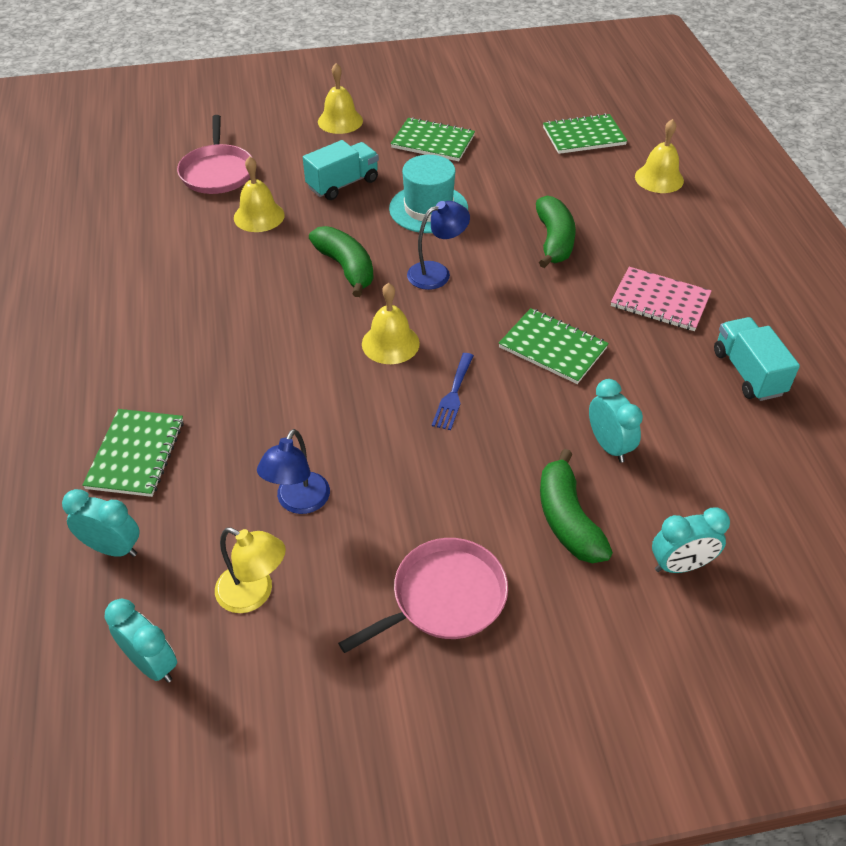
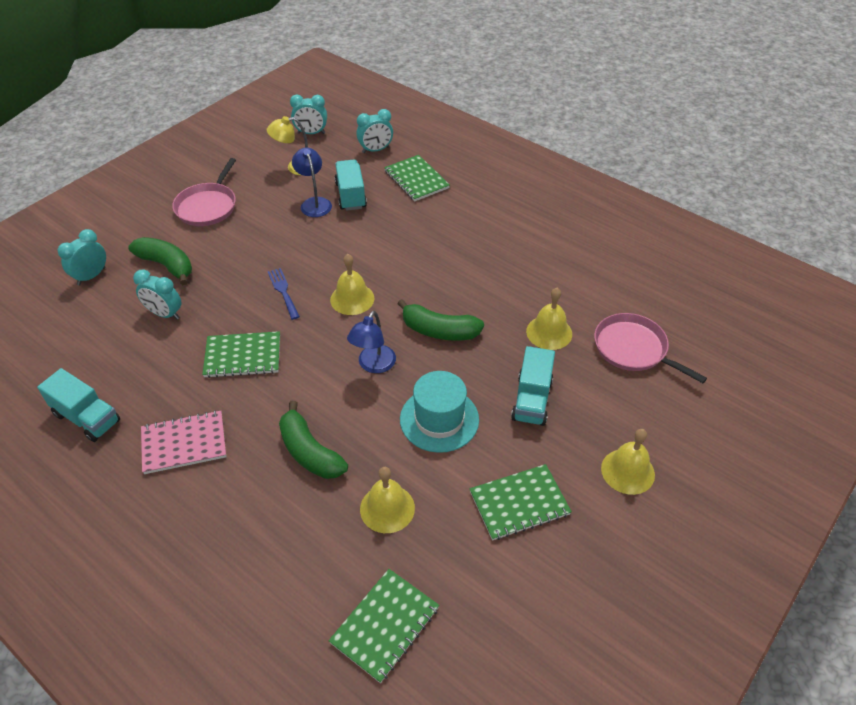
camera: 140 degrees right, 0 degrees up
yellow bell [635,119,684,193] -> yellow bell moved to [360,467,415,533]
none -> turquoise truck [334,160,367,211]

